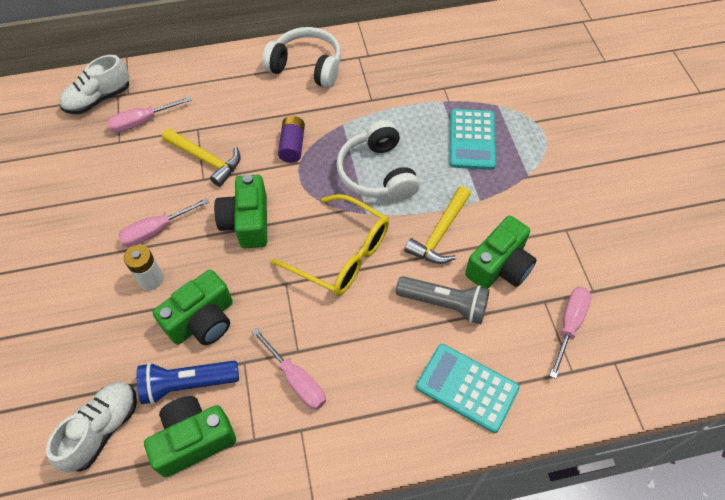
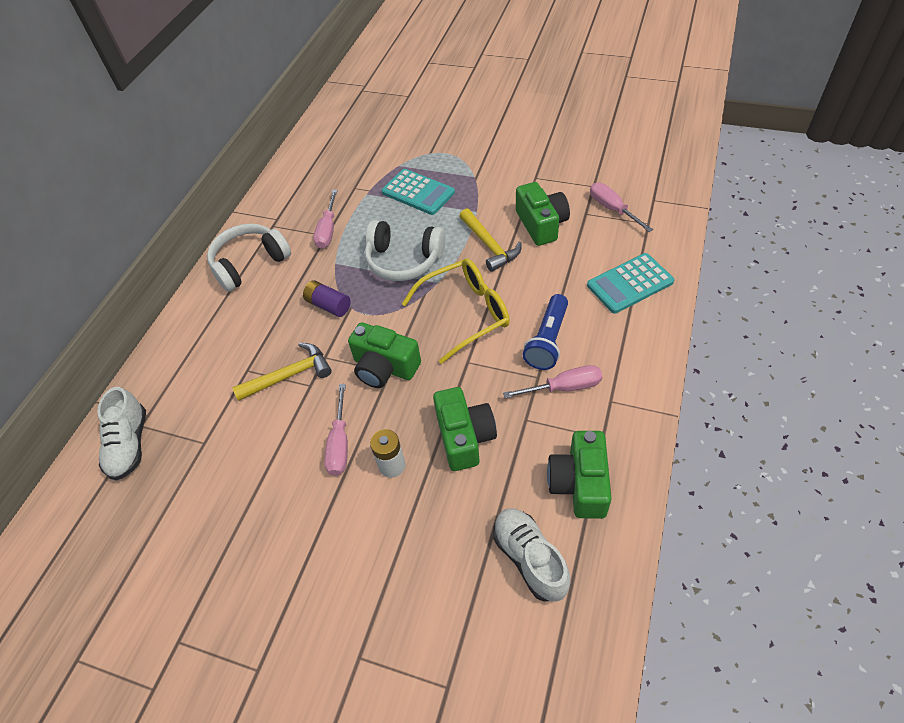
camera: 55 degrees left, 5 degrees down
pink screwdriver [107,97,192,133] -> pink screwdriver moved to [313,190,338,249]
blue flashlight [136,361,239,404] -> blue flashlight moved to [523,294,568,370]
grey flashlight [396,276,490,324] -> none

